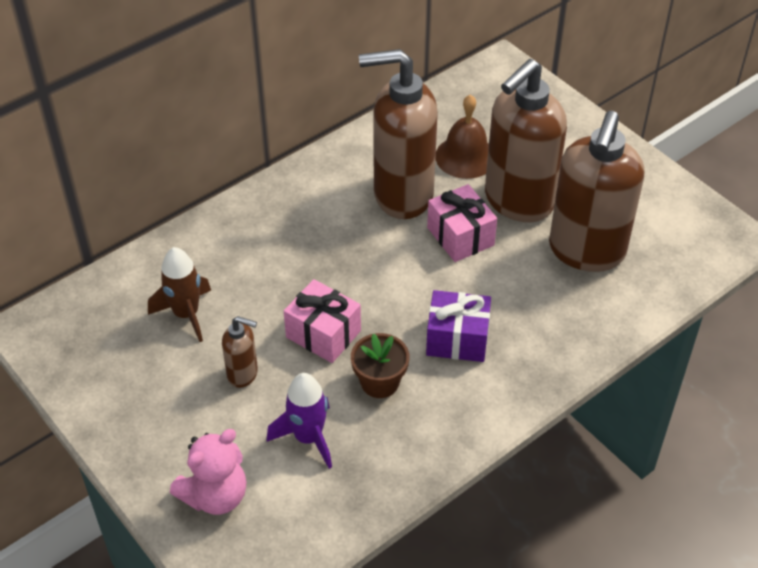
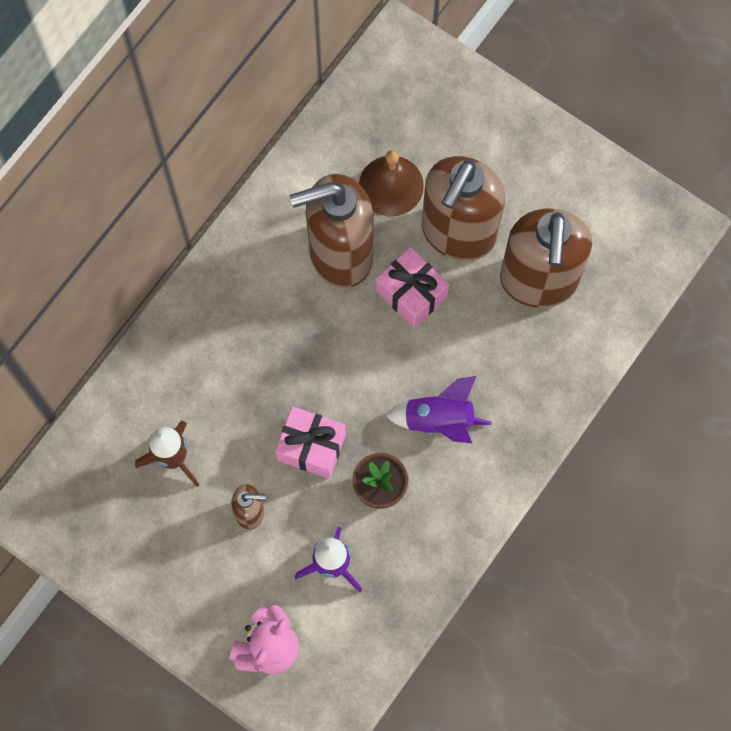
camera: 15 degrees left, 25 degrees up
purple gift [426,290,491,362] -> purple rocket [385,376,492,443]

